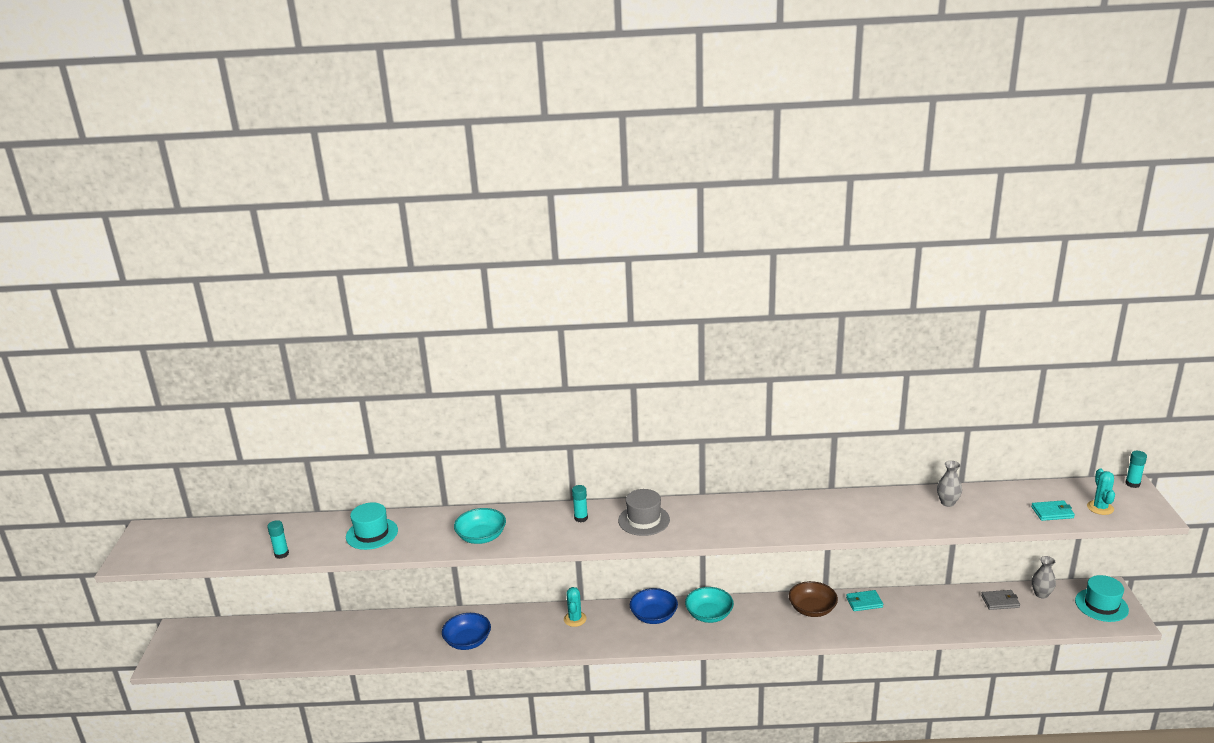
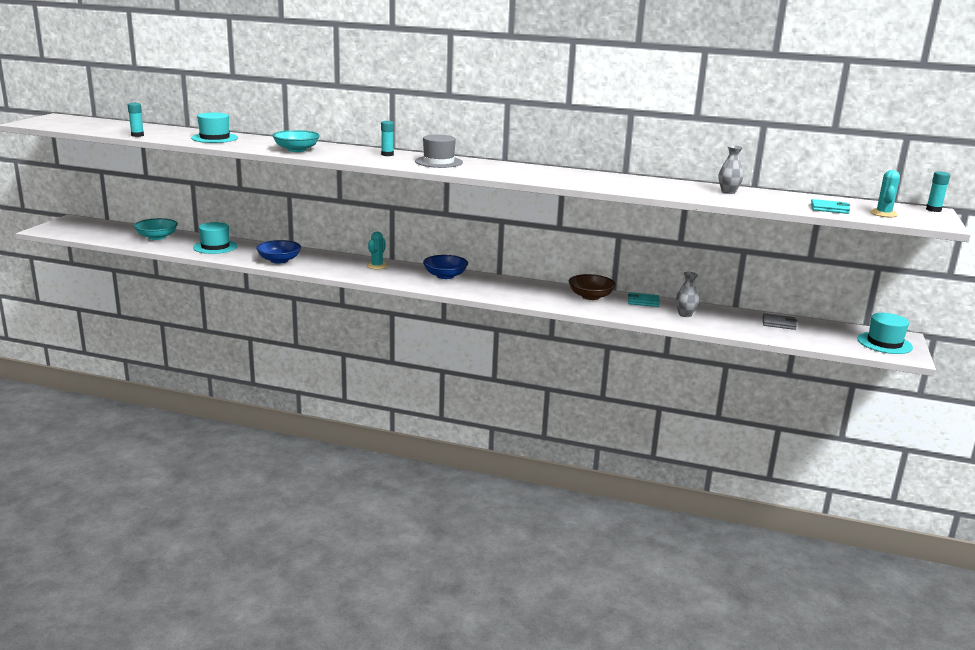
camera: 15 degrees right, 5 degrees down
turquoise bowl [685,587,734,623] -> turquoise bowl moved to [134,218,178,240]
grey vase [1032,556,1056,599] -> grey vase moved to [676,272,699,317]
none -> turquoise hat [193,222,237,254]

